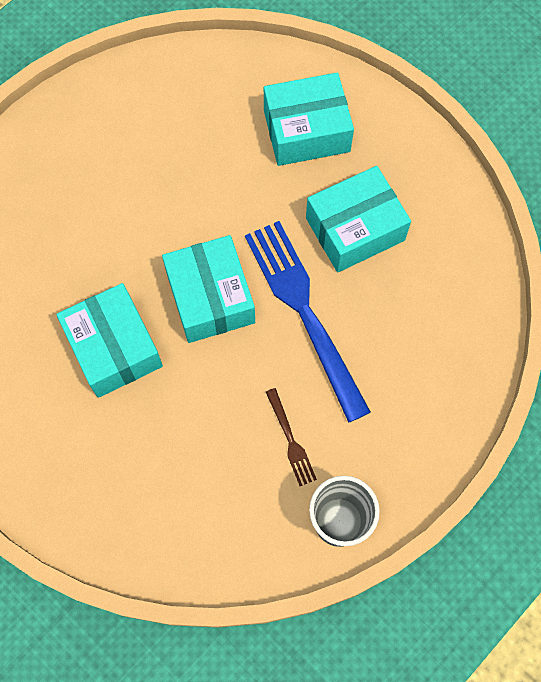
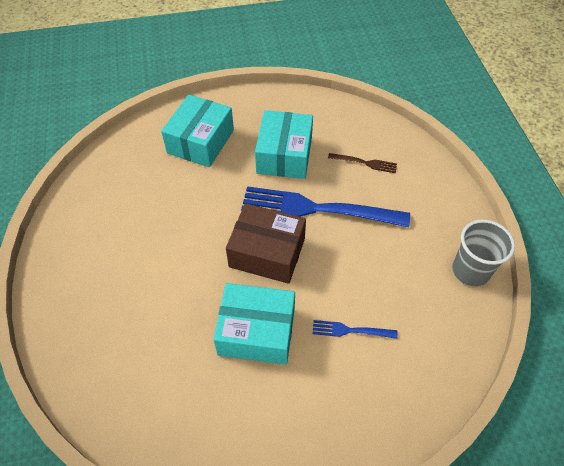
camera: 55 degrees left, 15 degrees down
turquoise box [162,235,255,343] -> brown box [226,203,306,284]
brown fork [266,388,317,486] -> brown fork moved to [328,153,397,173]
none -> blue fork [313,320,398,339]

